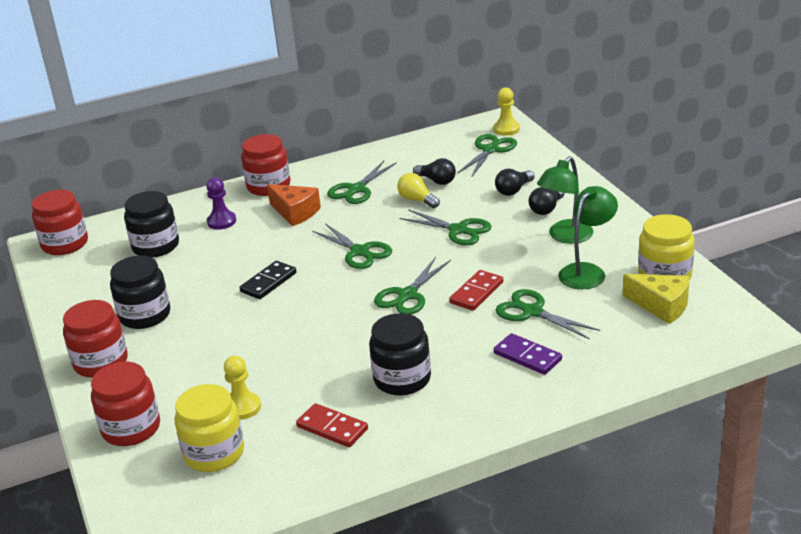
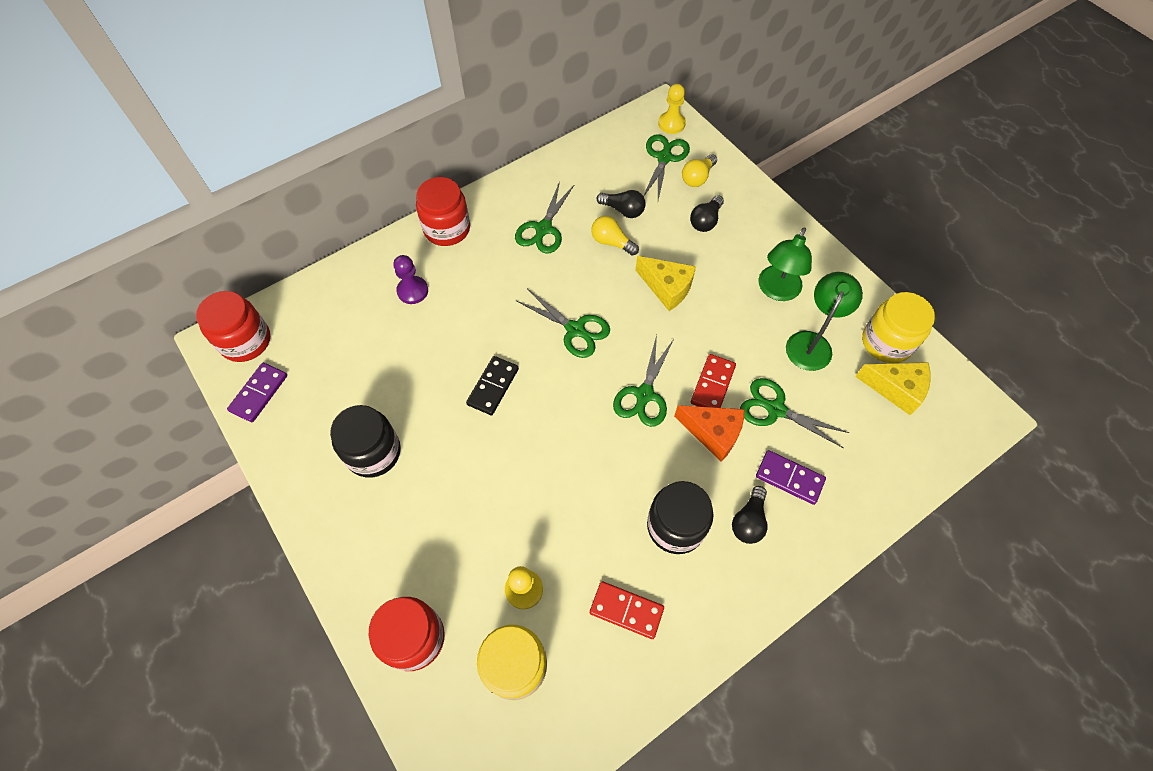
camera: 15 degrees left, 30 degrees up
red jar [63,300,128,378] -> none
black jar [124,191,179,258] -> none
orange cheese [267,184,321,226] -> orange cheese moved to [674,405,744,462]
green scissors [399,209,491,245] -> yellow cheese [635,256,696,311]
black light bulb [529,187,565,215] -> black light bulb moved to [732,486,768,544]
none -> purple domino [227,363,287,422]
none -> yellow light bulb [682,154,717,187]

